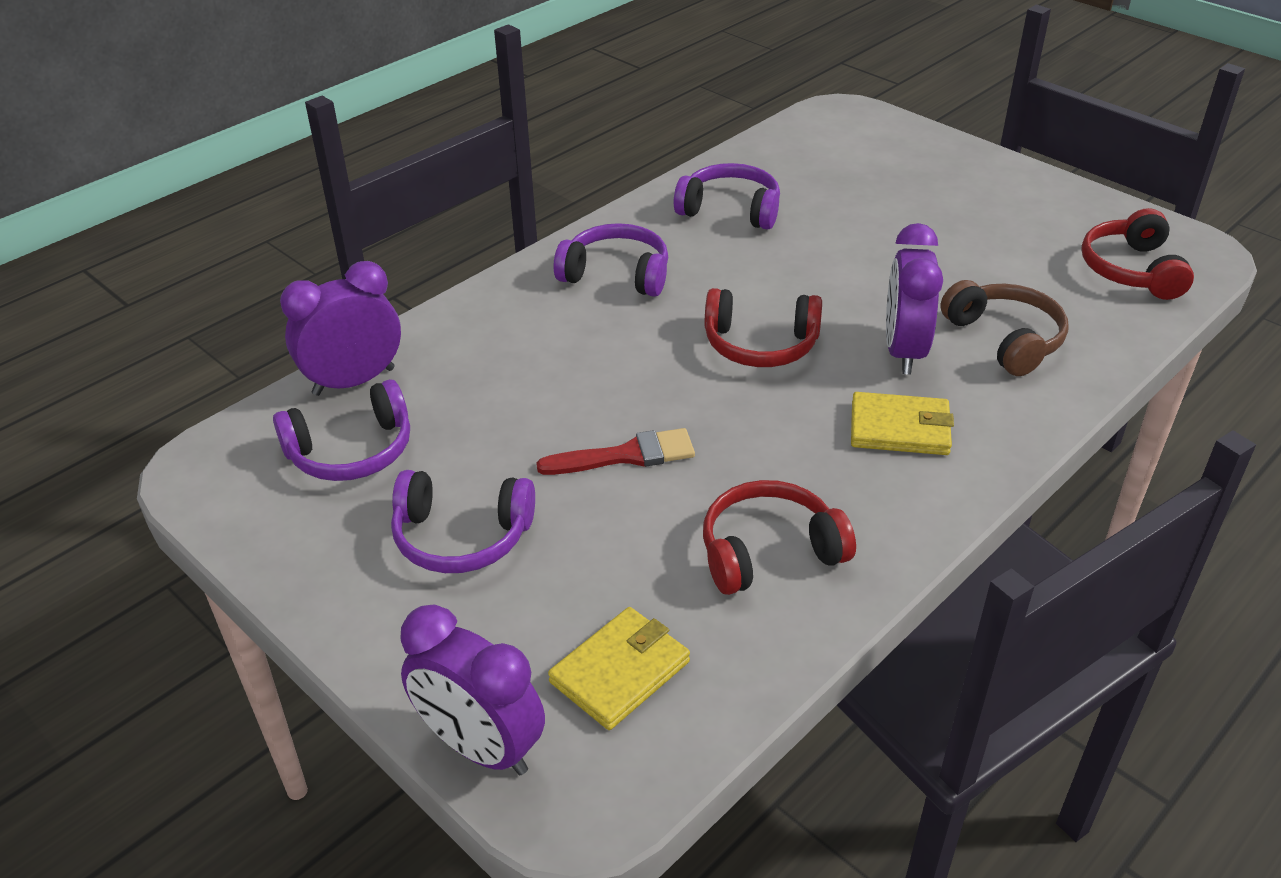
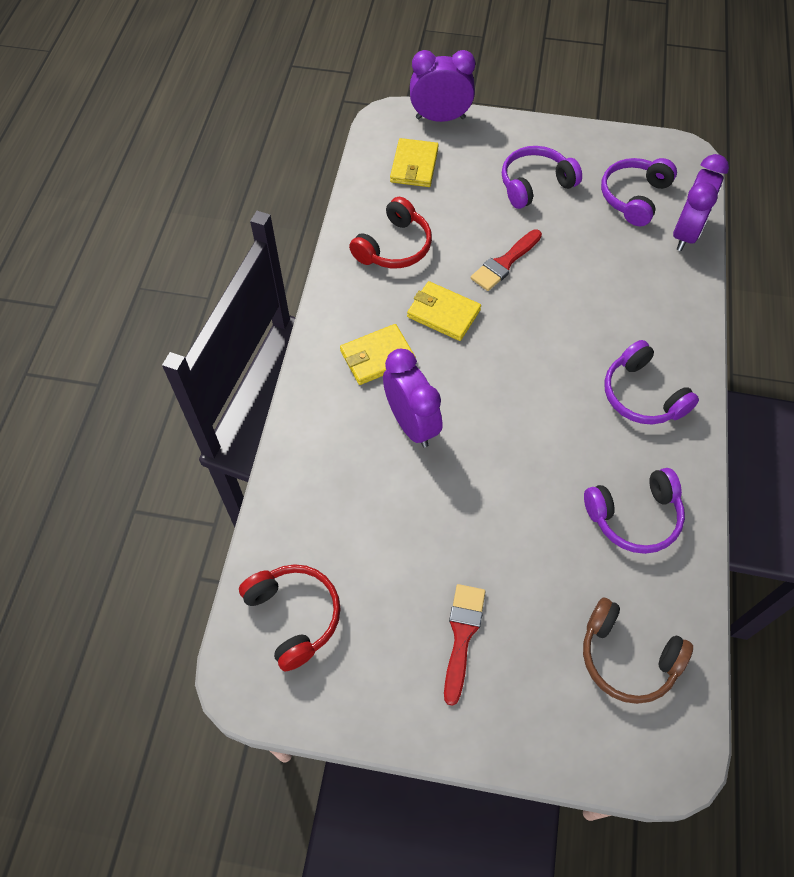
camera: 145 degrees right, 20 degrees up
purple headphones [554,223,668,297] -> purple headphones turned 75 degrees clockwise [604,340,699,425]
red headphones [705,288,822,367] -> none
brown headphones [940,280,1069,376] -> brown headphones moved to [583,597,693,704]
none -> yellow wallet [407,281,481,341]
none -> red brush [444,584,486,706]

